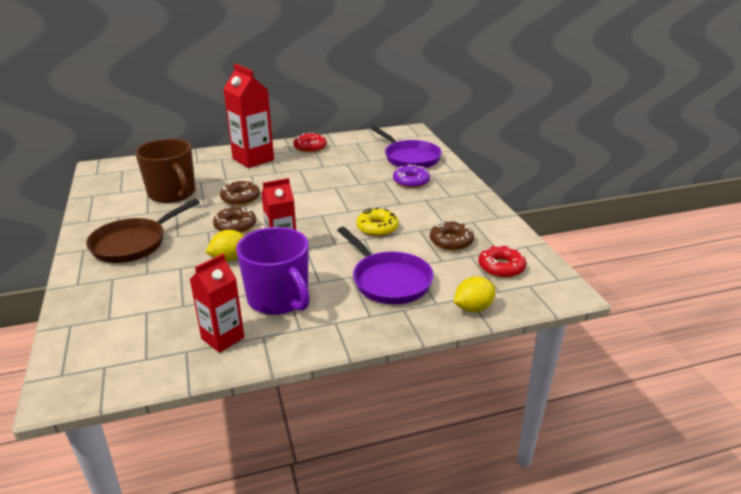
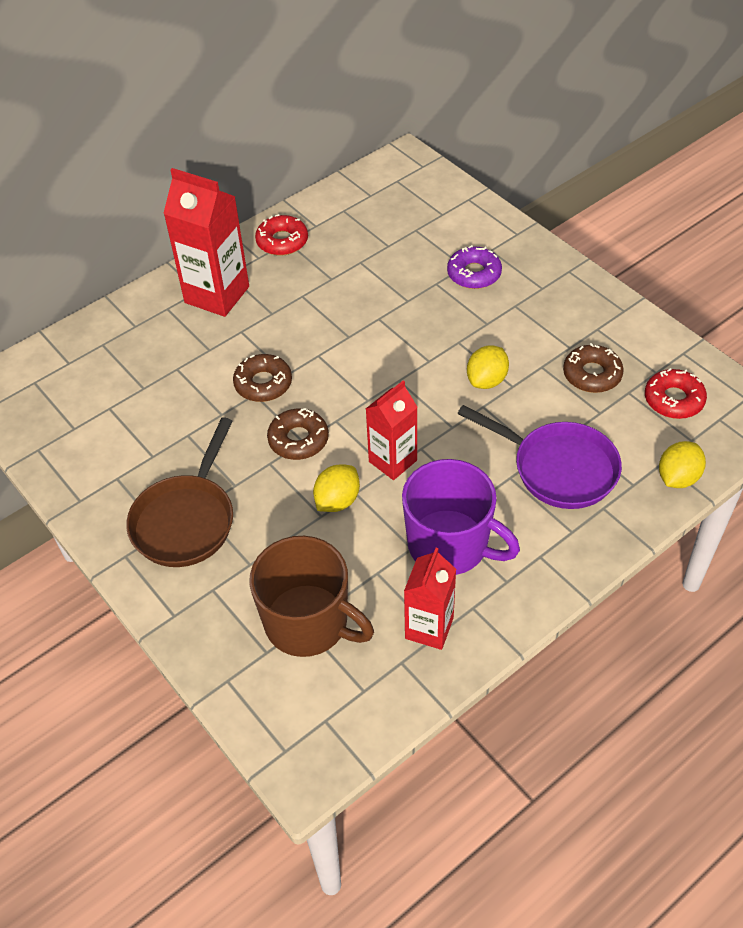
camera: 20 degrees left, 20 degrees up
brown mug [135,139,195,203] -> brown mug moved to [249,536,374,657]
yellow donut [356,208,399,236] -> yellow lemon [467,345,509,389]
purple pan [371,126,442,169] -> none

